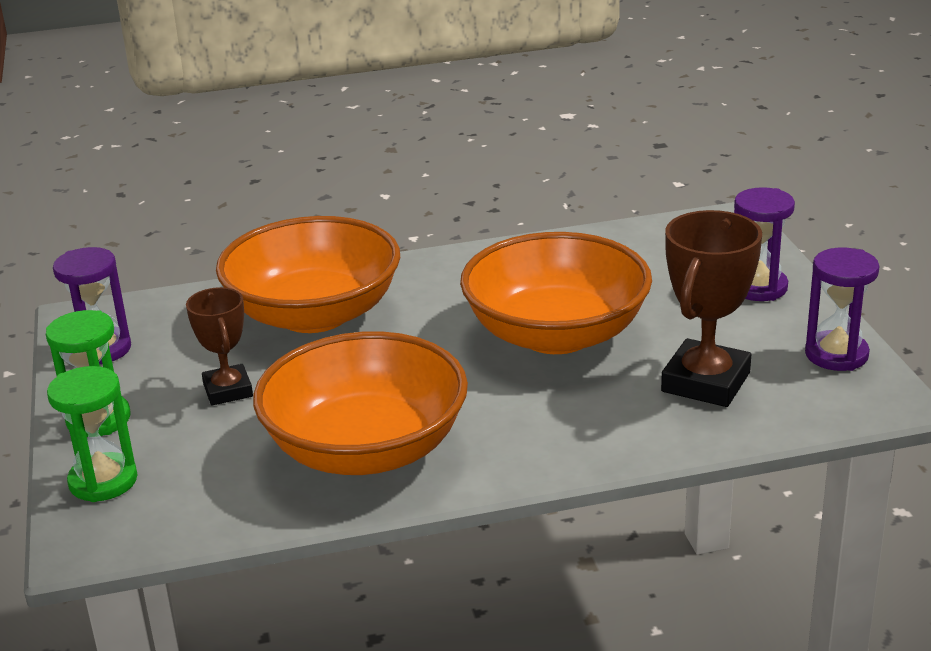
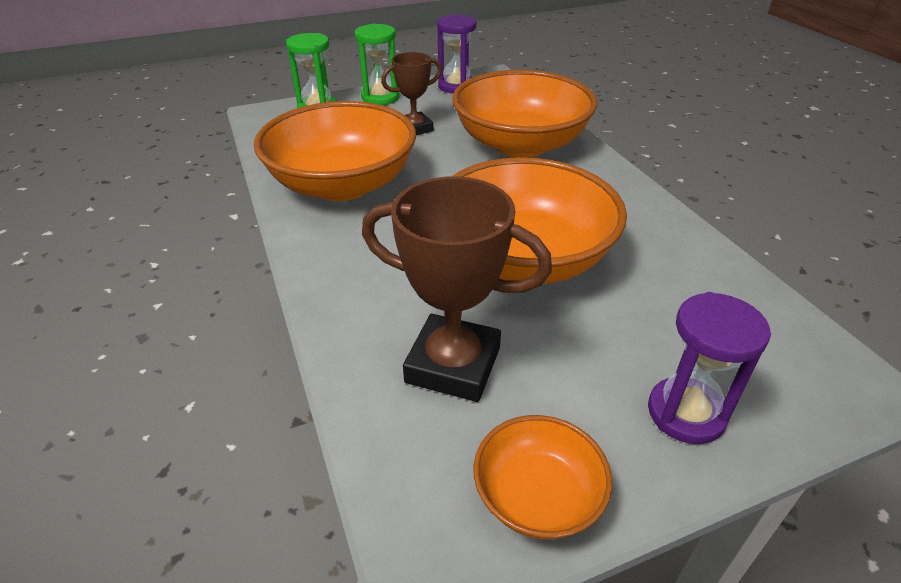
camera: 80 degrees right, 10 degrees up
purple hourglass [805,248,880,371] -> orange bowl [473,415,612,539]

